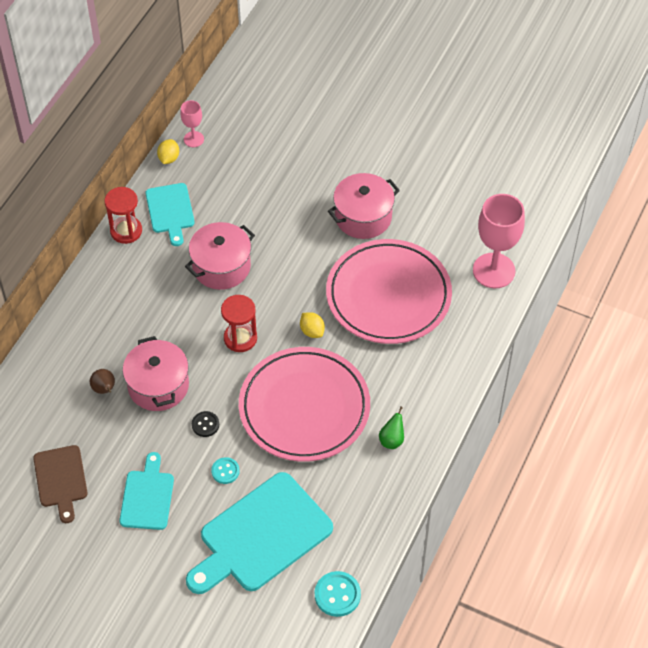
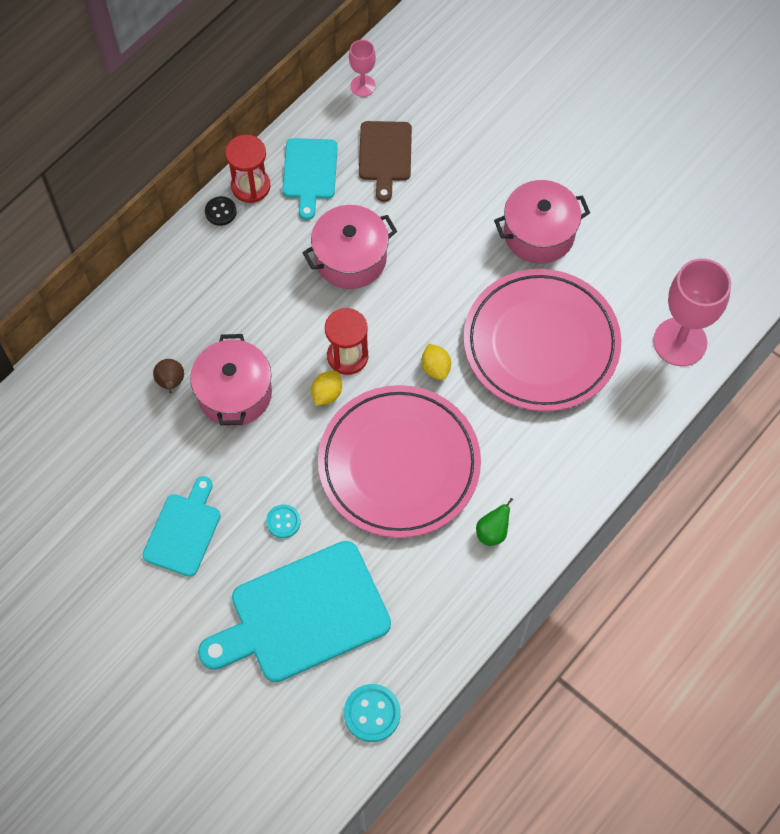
camera: 15 degrees right, 10 degrees up
brown cutting board [33,445,88,523] -> brown cutting board moved to [359,121,412,202]
yellow lemon [157,139,179,164] -> yellow lemon moved to [311,371,342,406]
black button [192,411,219,437] -> black button moved to [205,196,237,226]

